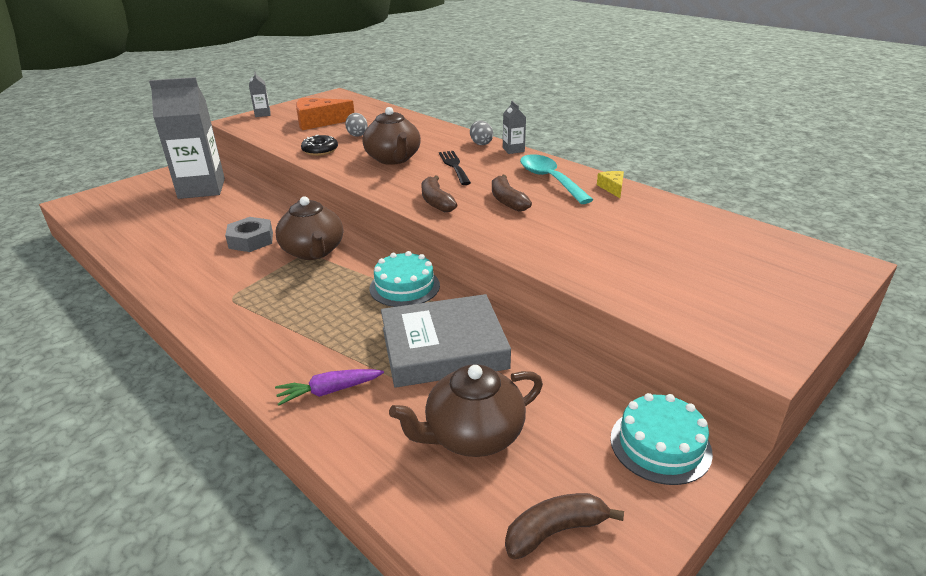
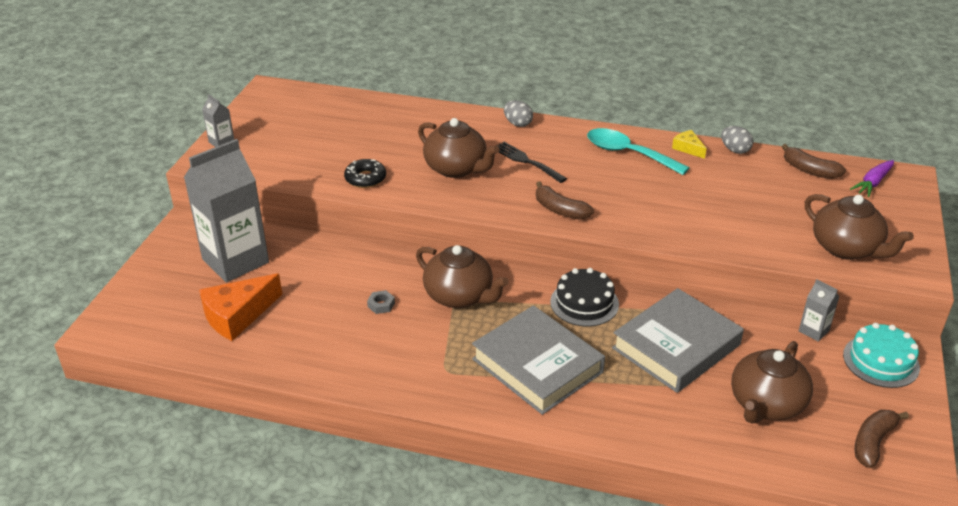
camera: 30 degrees left, 5 degrees up
grey nut [225,217,273,252] -> grey nut [367,290,395,314], size x0.52
purple carrot [275,369,384,406] -> purple carrot moved to [850,160,894,197]
orange cheese [296,98,354,130] -> orange cheese moved to [199,273,282,341]
grey egg [345,113,368,137] -> grey egg moved to [721,126,754,154]
turquoise cake [369,251,440,307] -> black cake [550,268,619,326]
brown banana [492,175,532,211] -> brown banana moved to [782,144,846,179]
grey carton [503,101,526,154] -> grey carton moved to [799,279,840,342]
none -> grey book [472,305,605,415]
none -> brown teapot [805,194,914,260]

